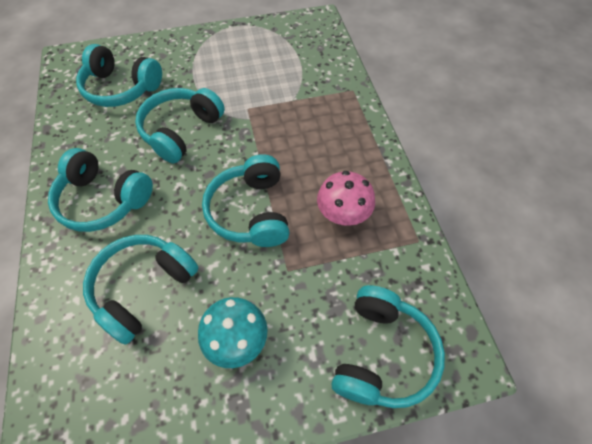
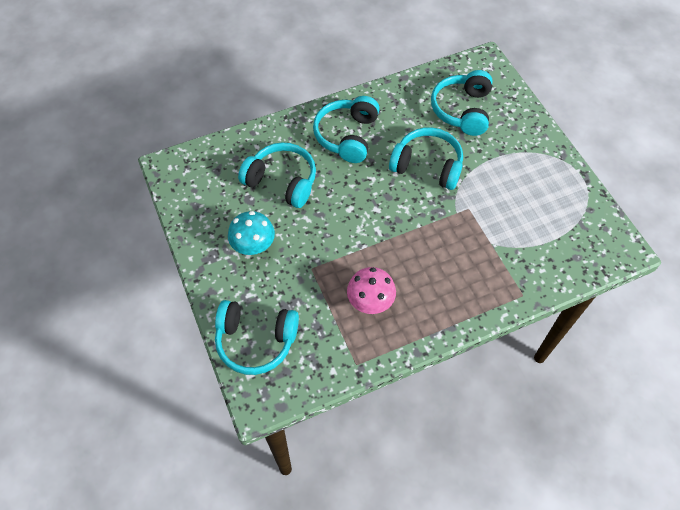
camera: 80 degrees right, 0 degrees up
turquoise headphones [202,154,289,247] -> none

